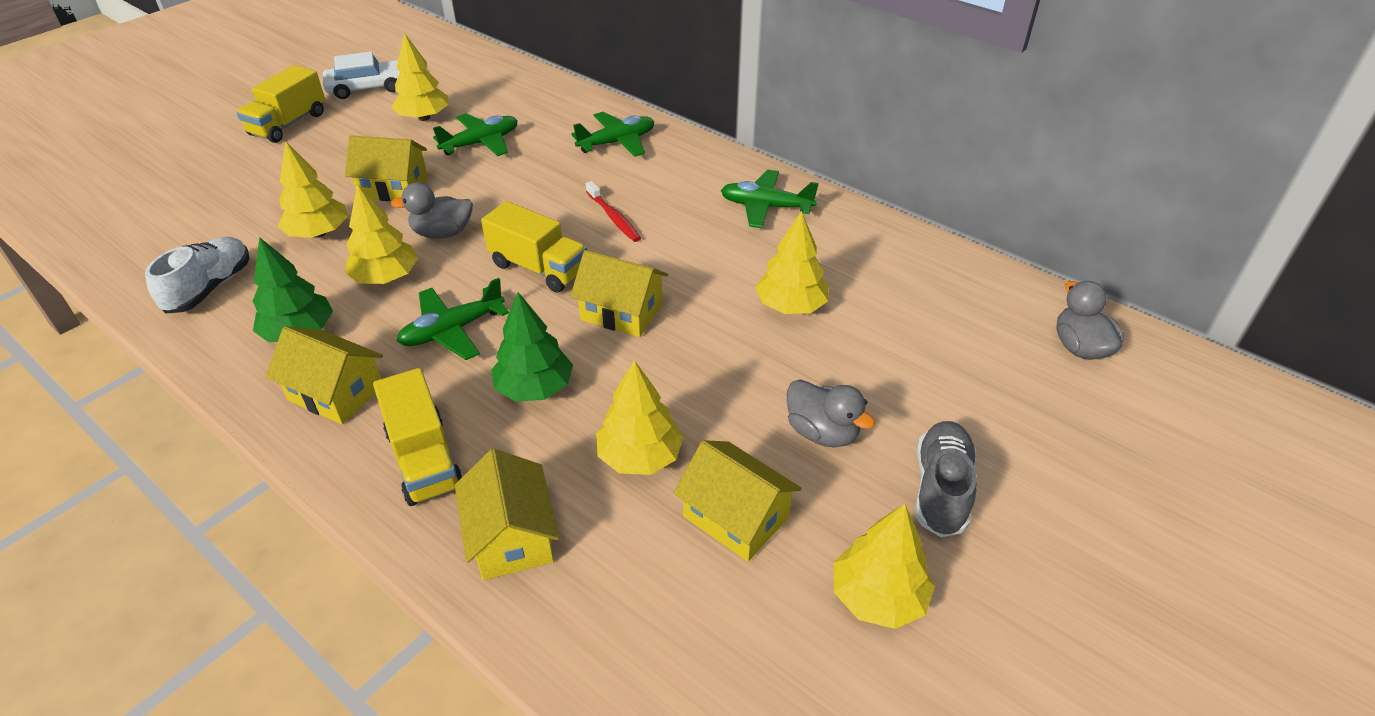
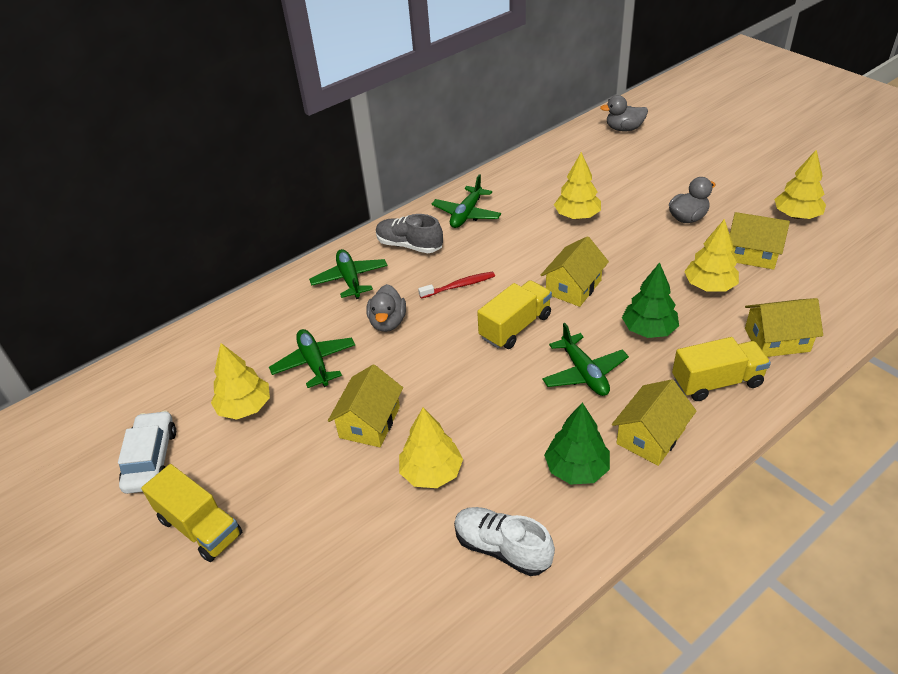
camera: 75 degrees left, 0 degrees up
yellow tree [345,184,418,284] -> none
grey duck [390,182,473,239] -> grey duck moved to [366,284,406,332]
yellow house [674,440,802,562] -> yellow house turned 60 degrees clockwise [730,212,790,270]
grey shoe [916,421,977,537] -> grey shoe moved to [376,214,443,253]

